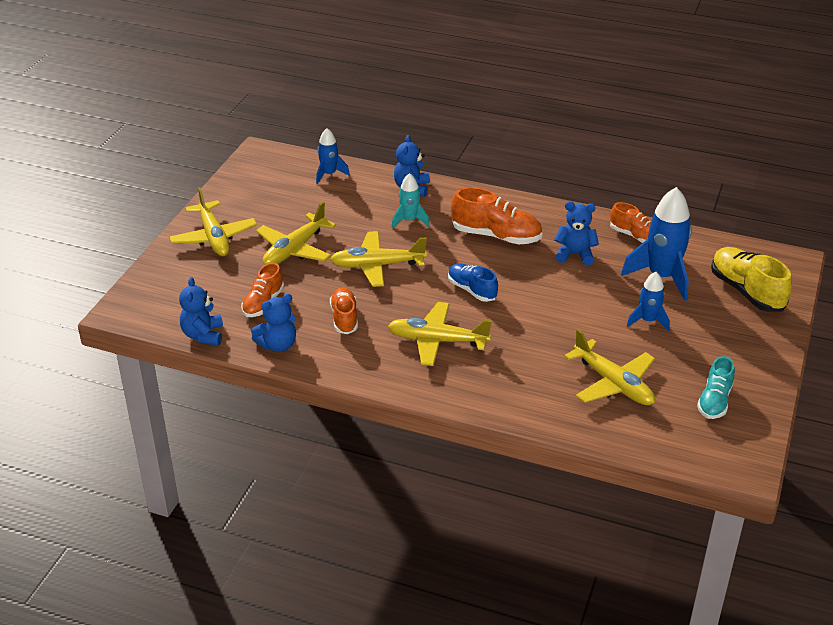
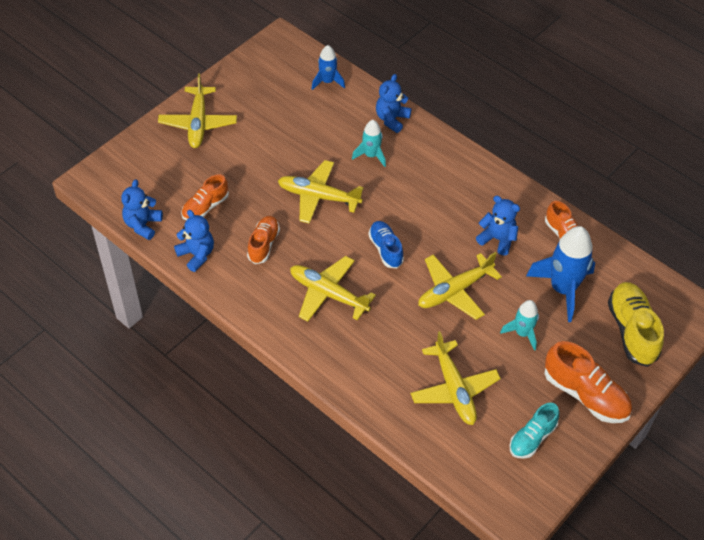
camera: 20 degrees right, 15 degrees up
blue teddy bear [251,294,296,352] -> blue teddy bear turned 120 degrees counterclockwise [174,210,214,272]
yellow plane [256,202,336,265] -> yellow plane moved to [418,252,502,320]
orange shoe [451,187,542,244] -> orange shoe moved to [544,341,632,423]
blue rocket [627,272,670,331] -> turquoise rocket [500,300,539,351]

